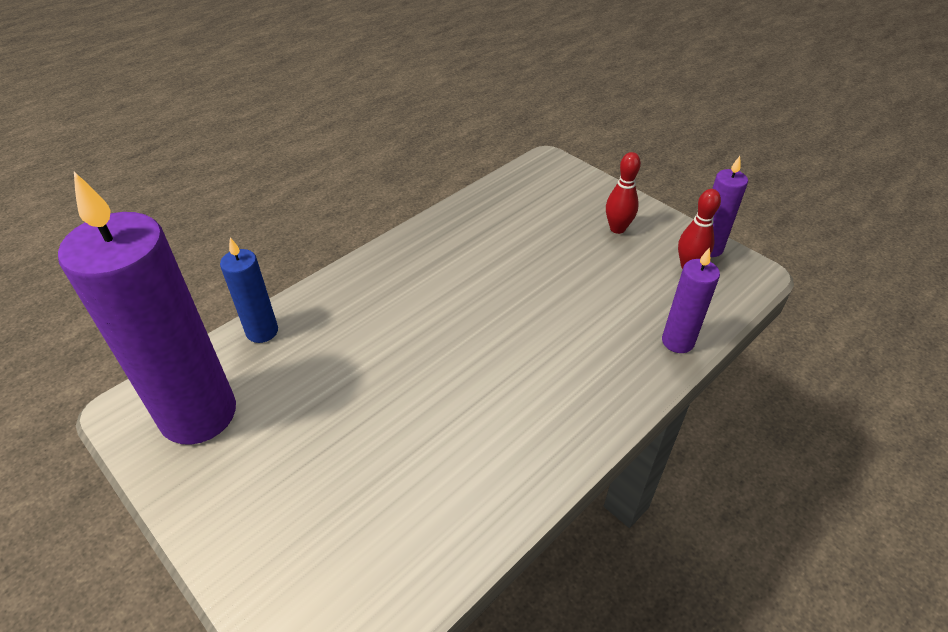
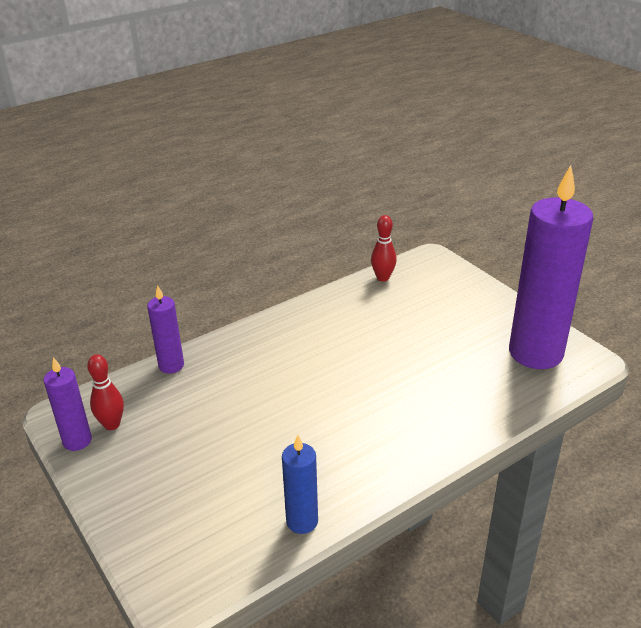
camera: 170 degrees left, 10 degrees down
blue candle [220,238,278,343] -> blue candle moved to [282,435,318,534]
red bowling pin [606,152,641,234] -> red bowling pin moved to [371,215,397,282]

